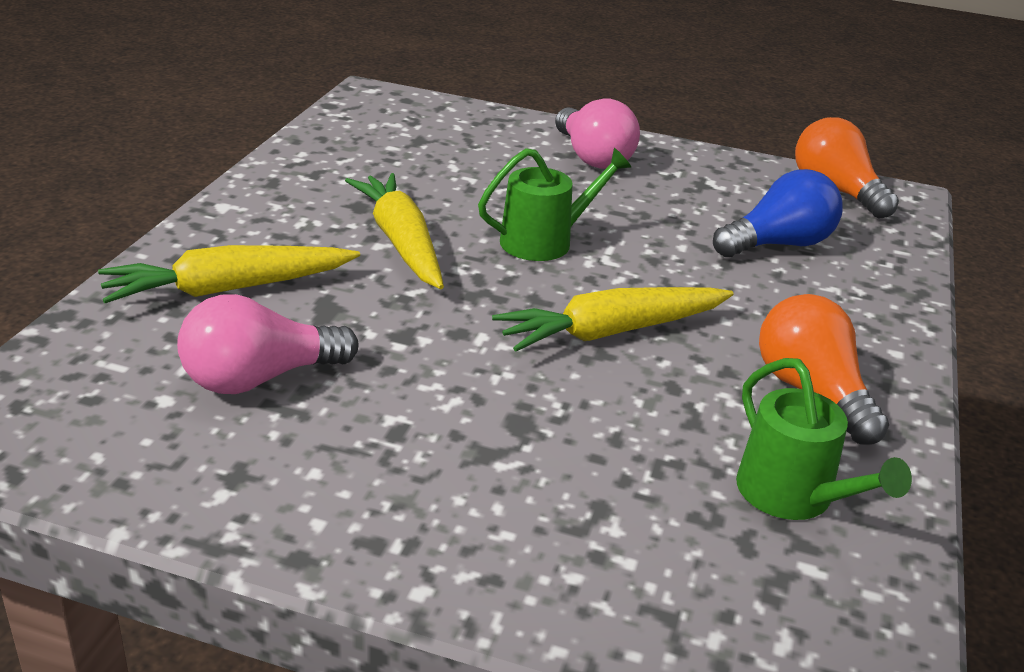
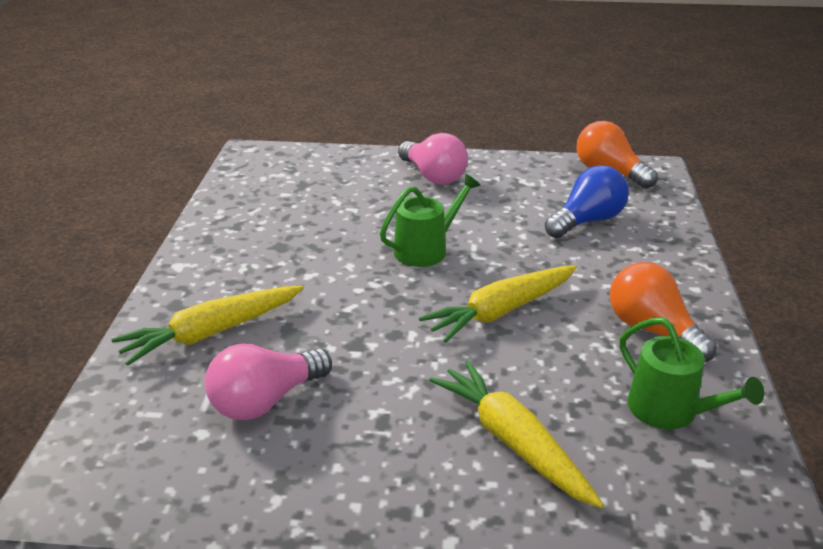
camera: 10 degrees left, 0 degrees up
yellow carrot [345,173,444,289] -> yellow carrot moved to [429,360,604,509]

